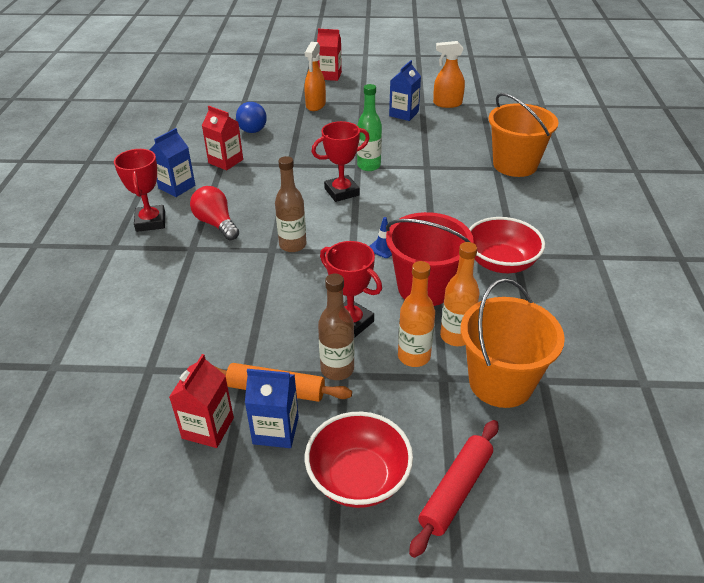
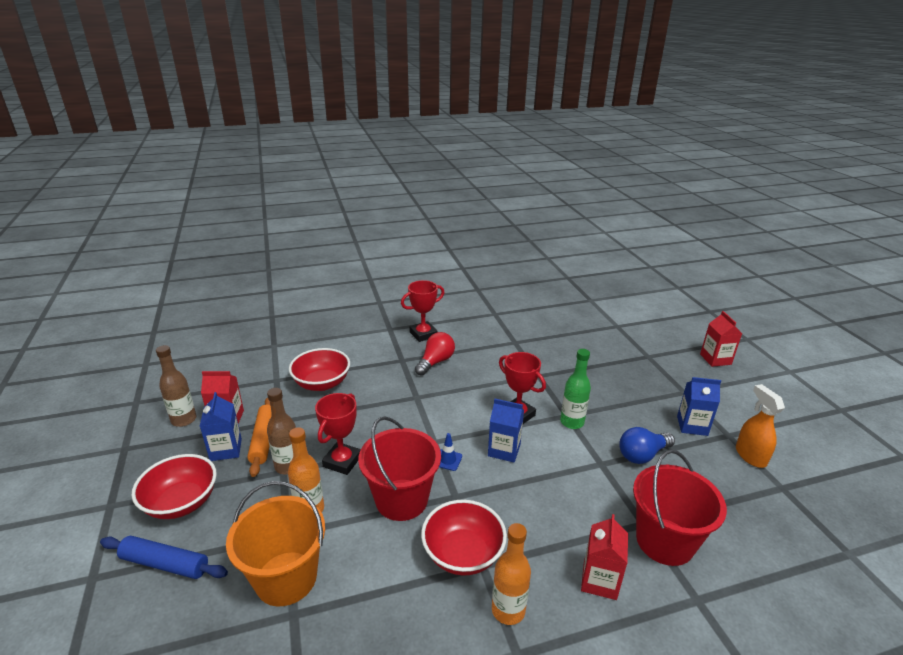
camera: 70 degrees right, 10 degrees down
blue carton [150,128,196,197] -> blue carton moved to [488,399,524,462]
red carton [202,106,243,170] -> red carton moved to [581,514,628,600]
blue light bulb [236,102,267,133] -> blue light bulb moved to [619,427,675,464]
brown bottle [275,156,306,252] -> brown bottle moved to [156,345,197,427]
orange spray bottle [304,42,326,111] -> none
red rolling pin [409,420,499,558] -> blue rolling pin [100,536,228,579]
orange bottle [440,242,479,346] -> orange bottle moved to [492,523,531,625]
orange bucket [489,93,559,177] -> red bucket [633,450,727,566]
none -> red bowl [289,348,350,391]

